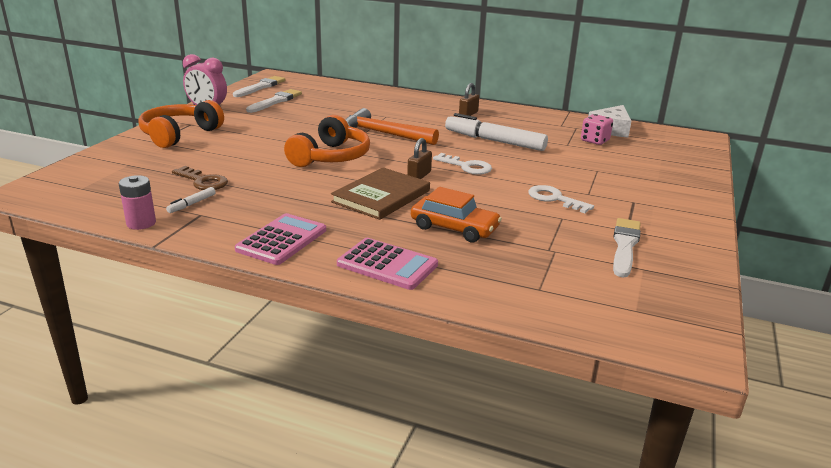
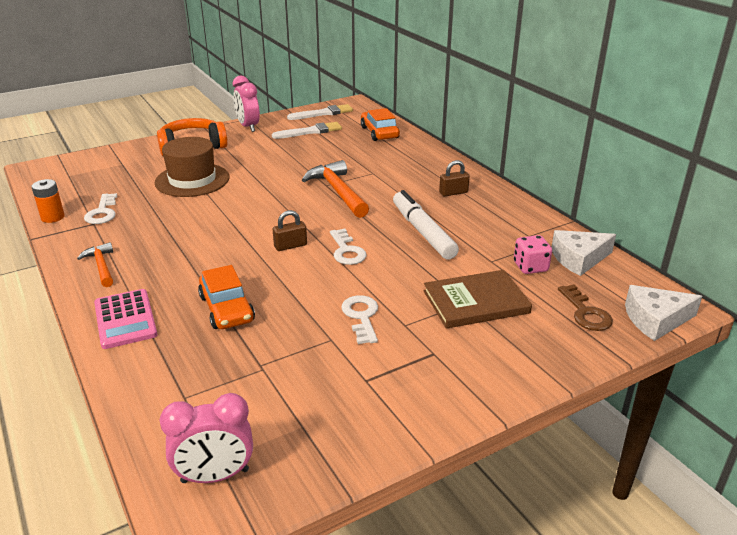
camera: 40 degrees right, 5 degrees up
pink battery [119,175,156,230] -> orange battery [32,179,65,223]
white marker [166,187,216,213] -> white key [84,193,117,224]
brown key [172,166,228,190] -> brown key moved to [558,284,613,331]
pink calculator [235,213,326,265] -> orange hammer [77,242,113,287]
orange headphones [284,115,370,167] -> none
brown book [331,168,430,220] -> brown book moved to [423,270,532,329]
white brush [613,218,641,278] -> none
none -> brown hat [155,137,229,197]
none -> pink clock [160,393,253,483]
none -> orange car [361,108,400,141]
none -> white cheese [625,285,702,341]

